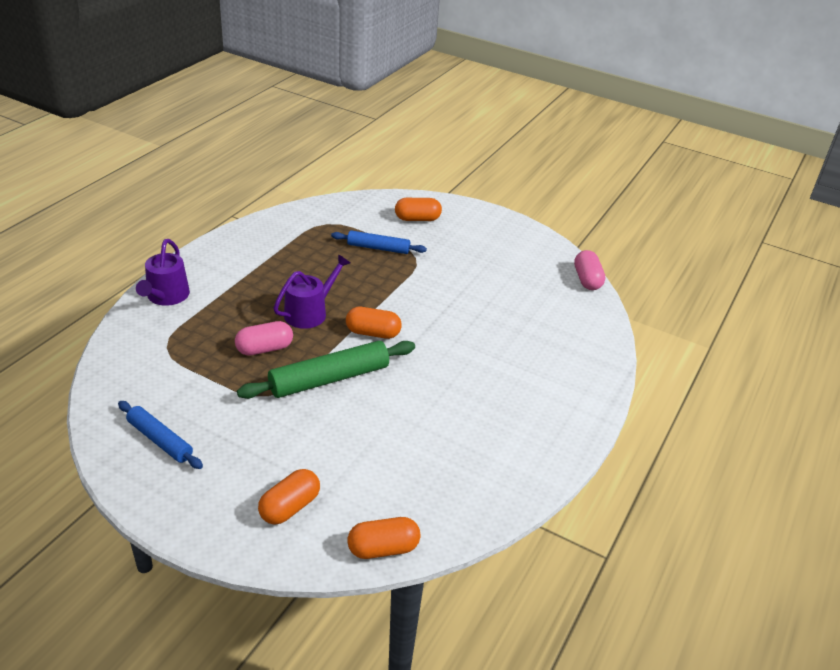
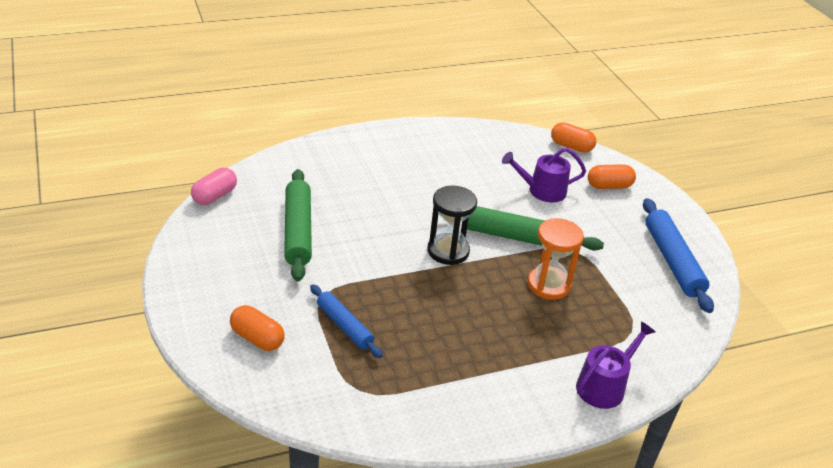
camera: 140 degrees left, 0 degrees up
blue rolling pin [118,401,203,469] -> blue rolling pin [643,198,714,313], size x1.60
pink capsule [235,321,293,356] -> orange hourglass [527,218,584,300]
purple watering can [273,254,350,329] -> purple watering can moved to [502,148,586,202]
orange capsule [346,307,402,339] -> black hourglass [427,186,477,265]
none -> green rolling pin [284,169,312,281]

